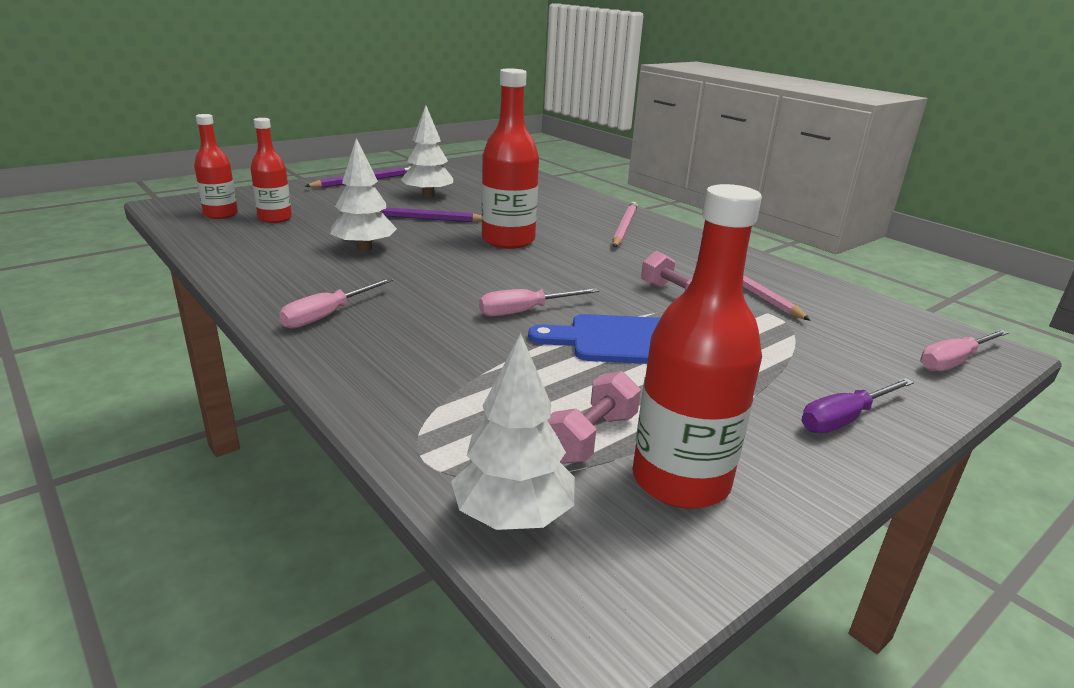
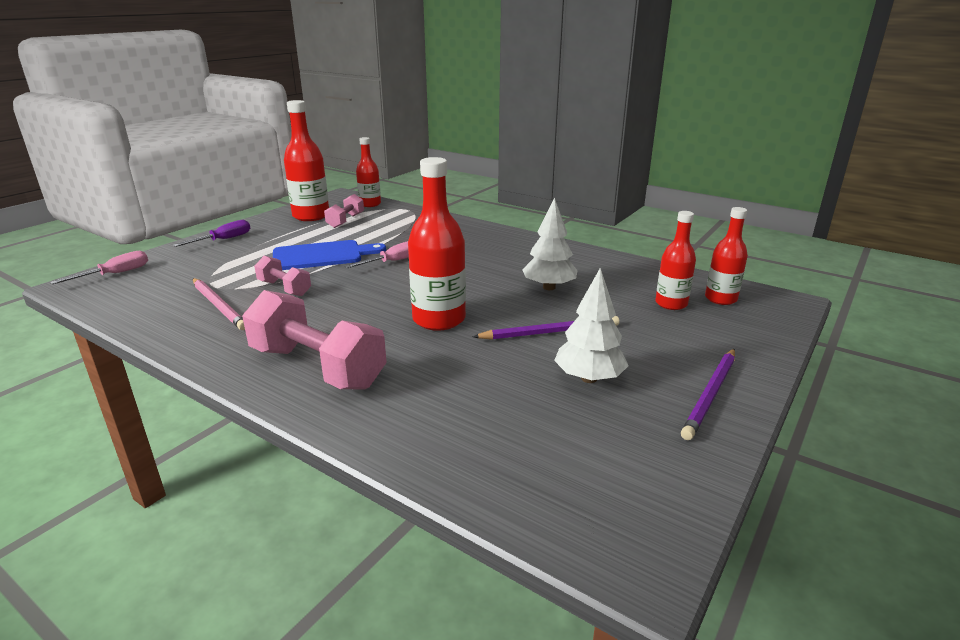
camera: 165 degrees right, 0 degrees up
pink screwdriver [279,278,393,329] -> none
white tree [451,333,575,530] -> red bottle [356,137,381,207]
pink pencil [612,202,638,247] -> pink dumbbell [242,290,387,390]

